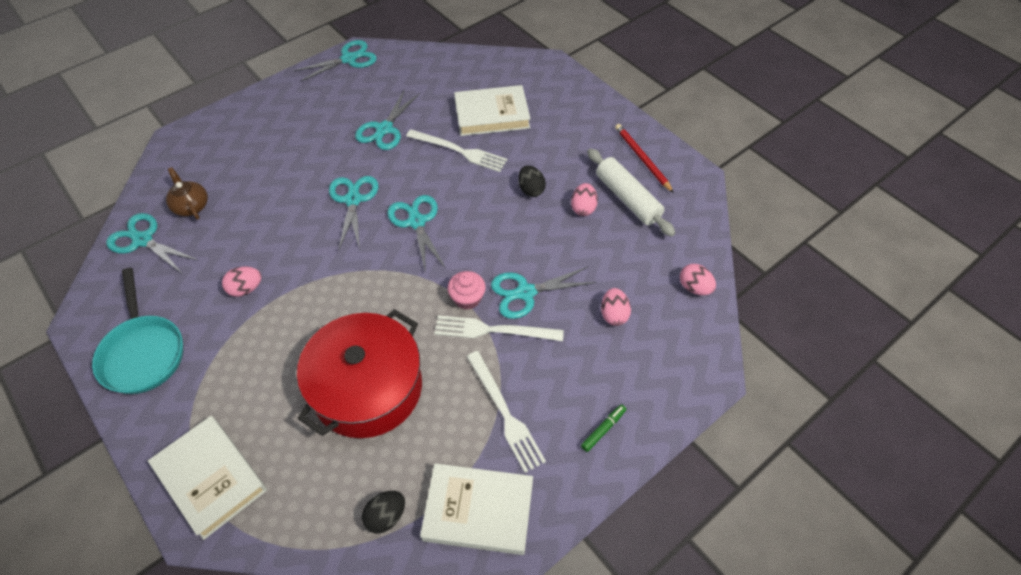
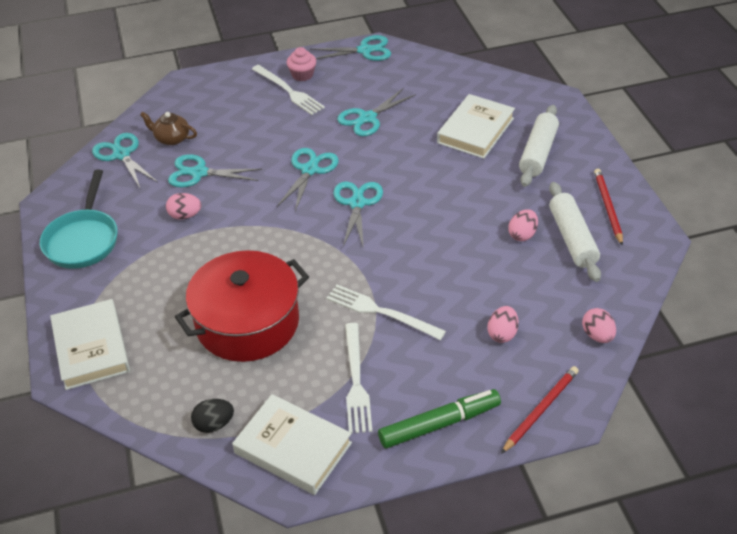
camera: 25 degrees right, 10 degrees down
brown teapot [166,167,208,220] -> brown teapot turned 60 degrees counterclockwise [140,112,197,145]
white fork [406,129,507,172] -> white fork moved to [252,65,325,115]
pink cupcake [448,271,486,309] -> pink cupcake moved to [286,47,316,81]
white book [454,85,531,136] -> white book turned 75 degrees counterclockwise [437,94,515,159]
turquoise scissors [491,267,596,319] -> turquoise scissors moved to [168,154,262,187]
black egg [518,165,546,197] -> none
green marker [581,404,626,452] -> green marker [378,389,501,448], size x2.07
none -> red pencil [501,366,579,454]
none -> white rolling pin [519,105,559,187]

